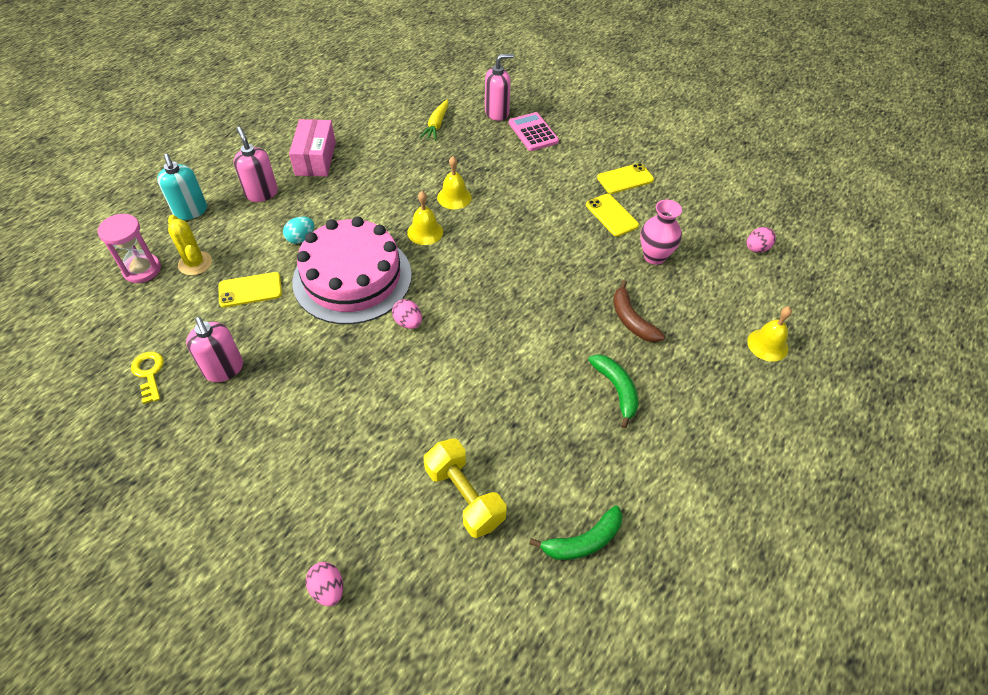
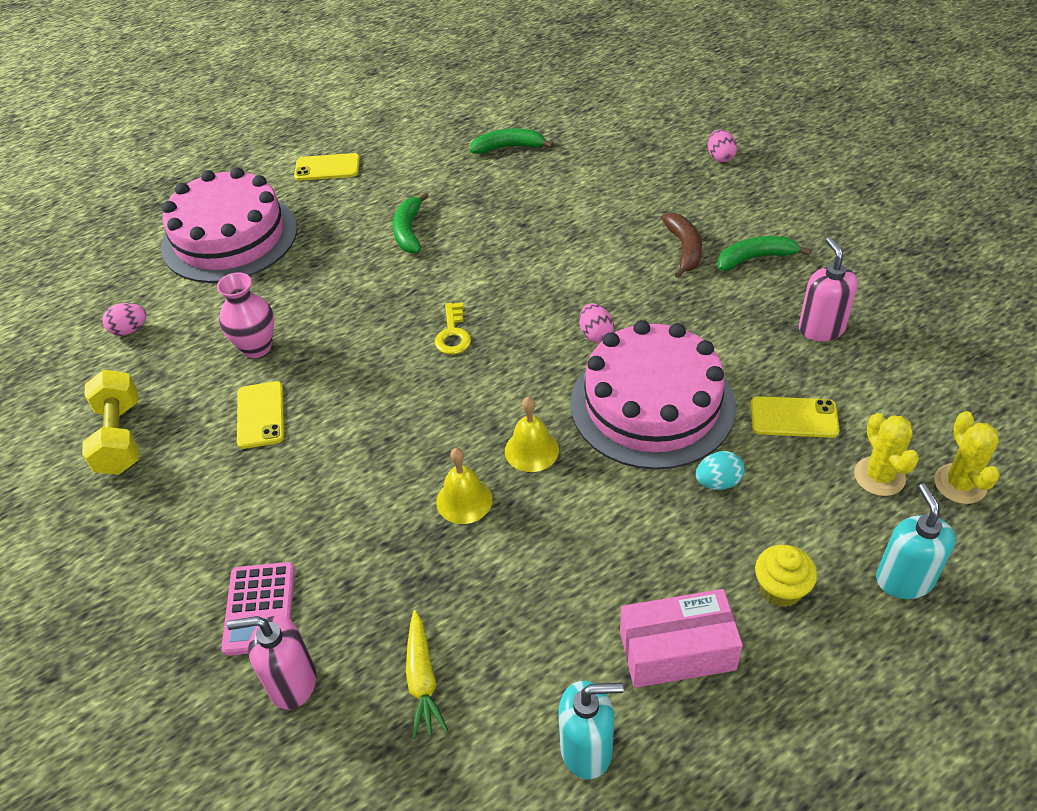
camera: 155 degrees left, 5 degrees down
pink hourglass [98,214,161,283] -> yellow cactus [934,411,1000,504]
yellow key [131,351,164,404] -> yellow key moved to [435,302,471,354]
pink soap dispenser [233,127,278,202] -> yellow cupcake [755,545,817,607]
pink box [289,119,336,176] -> pink box turned 60 degrees clockwise [620,589,743,688]
yellow carrot [419,99,449,141] -> yellow carrot turned 135 degrees clockwise [406,610,448,739]
yellow dumbbell [424,438,506,538] -> yellow dumbbell moved to [82,370,139,475]
yellow phone [597,163,654,194] -> yellow phone moved to [294,153,360,181]
brown banana [613,280,665,342] -> brown banana moved to [662,213,702,278]
yellow bell [747,307,792,361] -> pink cake [161,167,297,283]
none -> turquoise soap dispenser [558,681,624,779]
none -> green banana [717,236,811,271]

